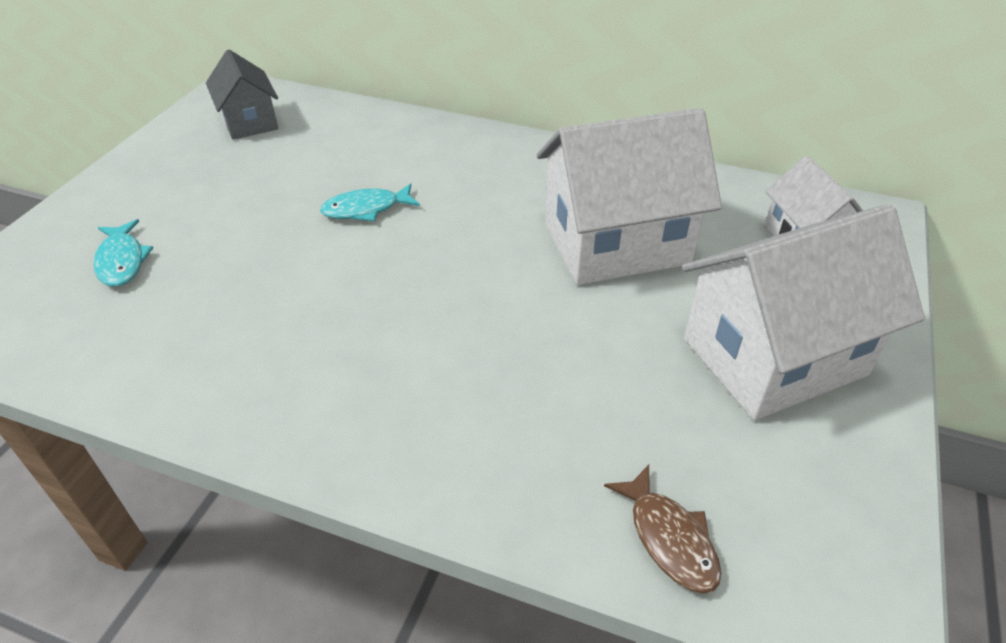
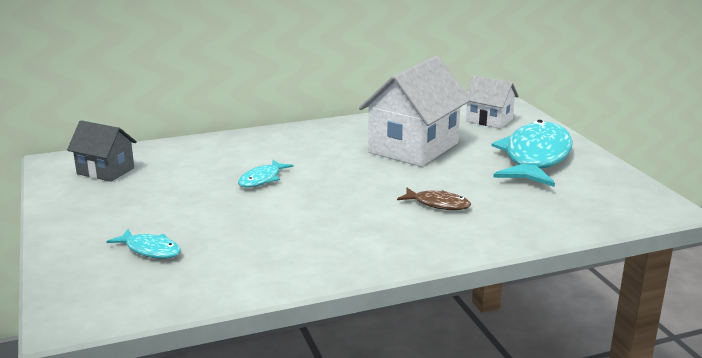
camera: 40 degrees left, 20 degrees down
brown fish [604,465,721,594] -> brown fish moved to [397,188,471,210]
white house [682,204,925,420] -> turquoise fish [491,120,573,187]

